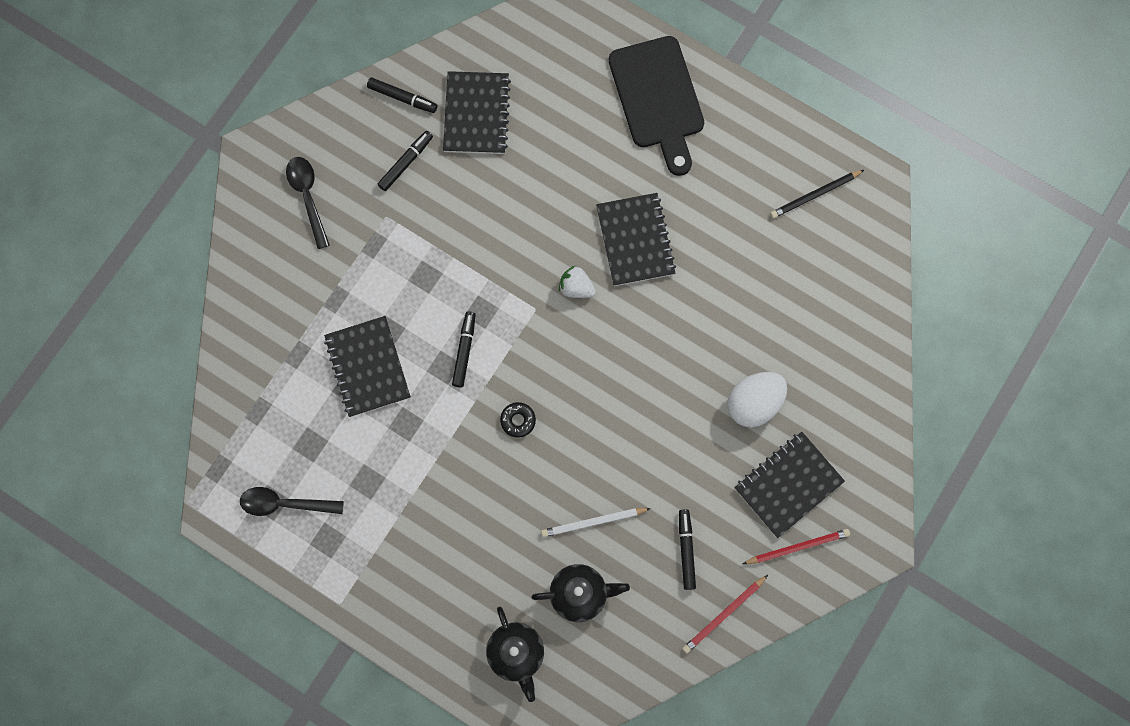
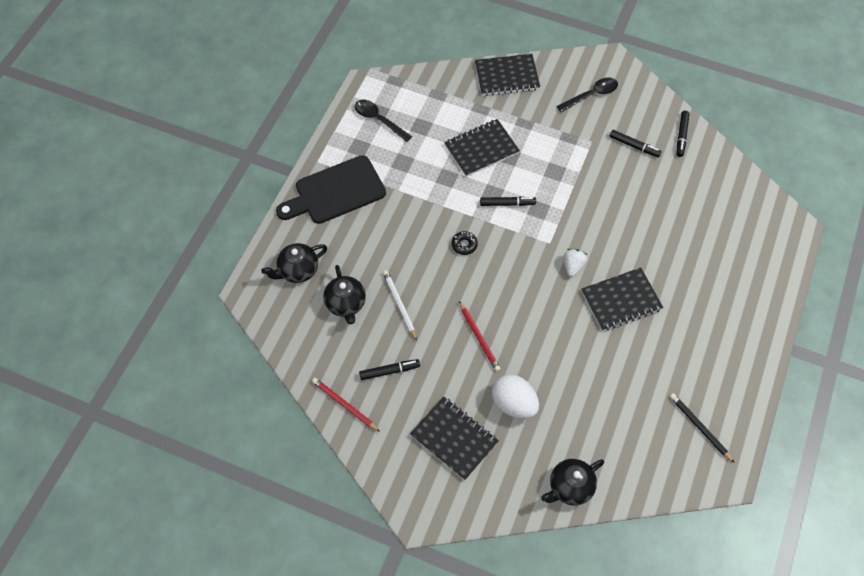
camera: 80 degrees right, 15 degrees down
black spoon [240,487,344,516] -> black spoon turned 45 degrees counterclockwise [355,100,412,142]
black notebook [443,71,511,154] -> black notebook moved to [475,54,540,96]
black cutting board [609,36,704,176] -> black cutting board moved to [276,155,386,224]
red pencil [743,529,850,564] -> red pencil moved to [459,301,501,372]
none -> black teapot [541,459,604,505]

